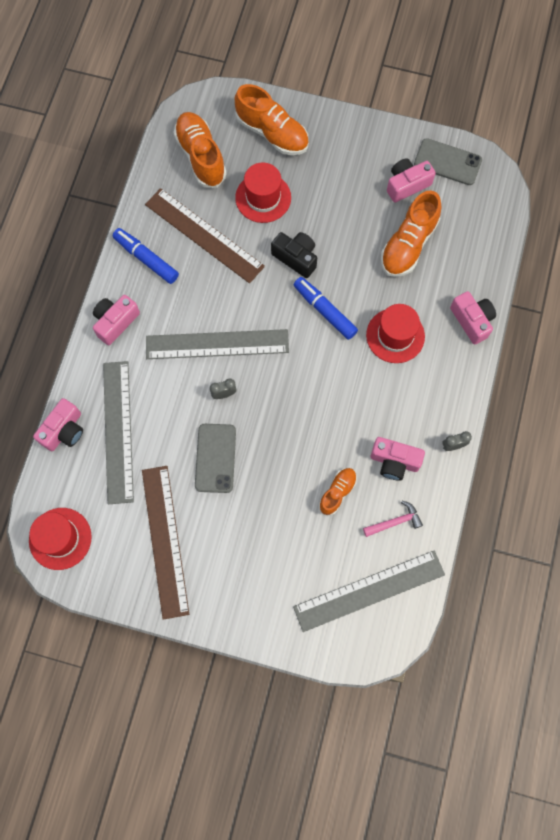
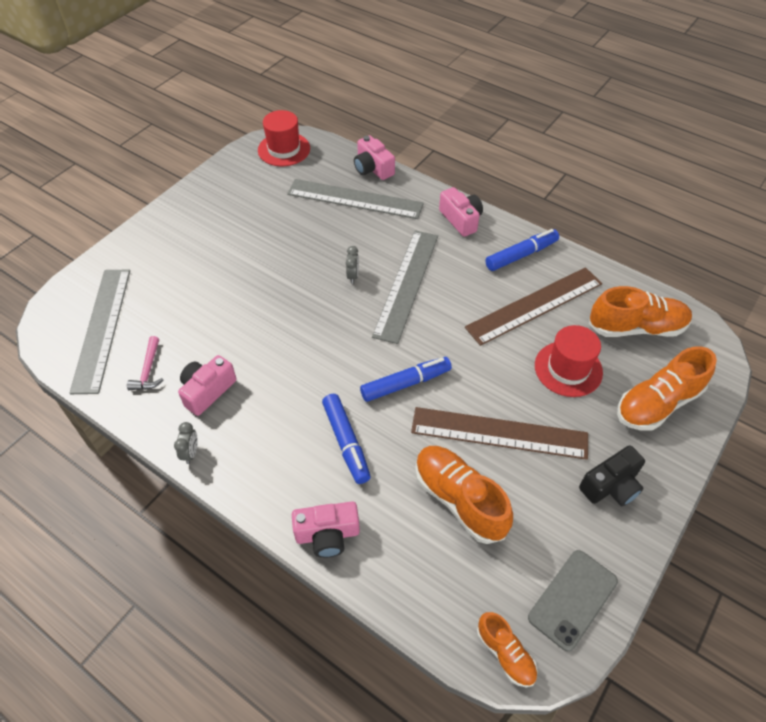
camera: 110 degrees right, 20 degrees down
brown ruler [142,466,189,620] -> brown ruler moved to [411,407,588,460]
grey phone [195,424,236,493] -> none
black camera [271,232,317,278] -> black camera moved to [579,445,645,506]
orange shoe [319,468,357,515] -> orange shoe moved to [477,612,538,688]
red hat [366,304,425,363] -> blue marker [322,394,371,484]
pink camera [387,158,436,203] -> none

